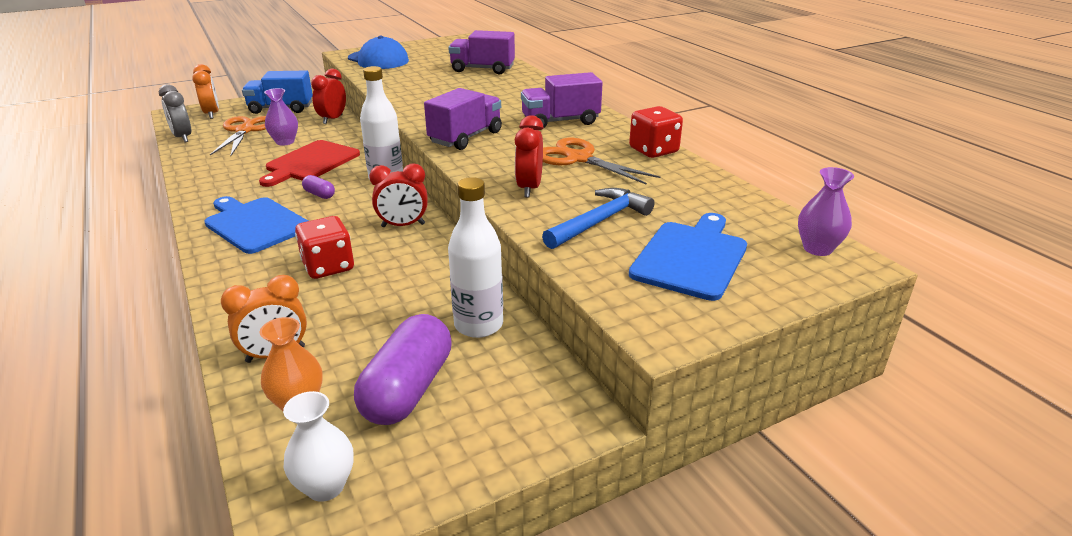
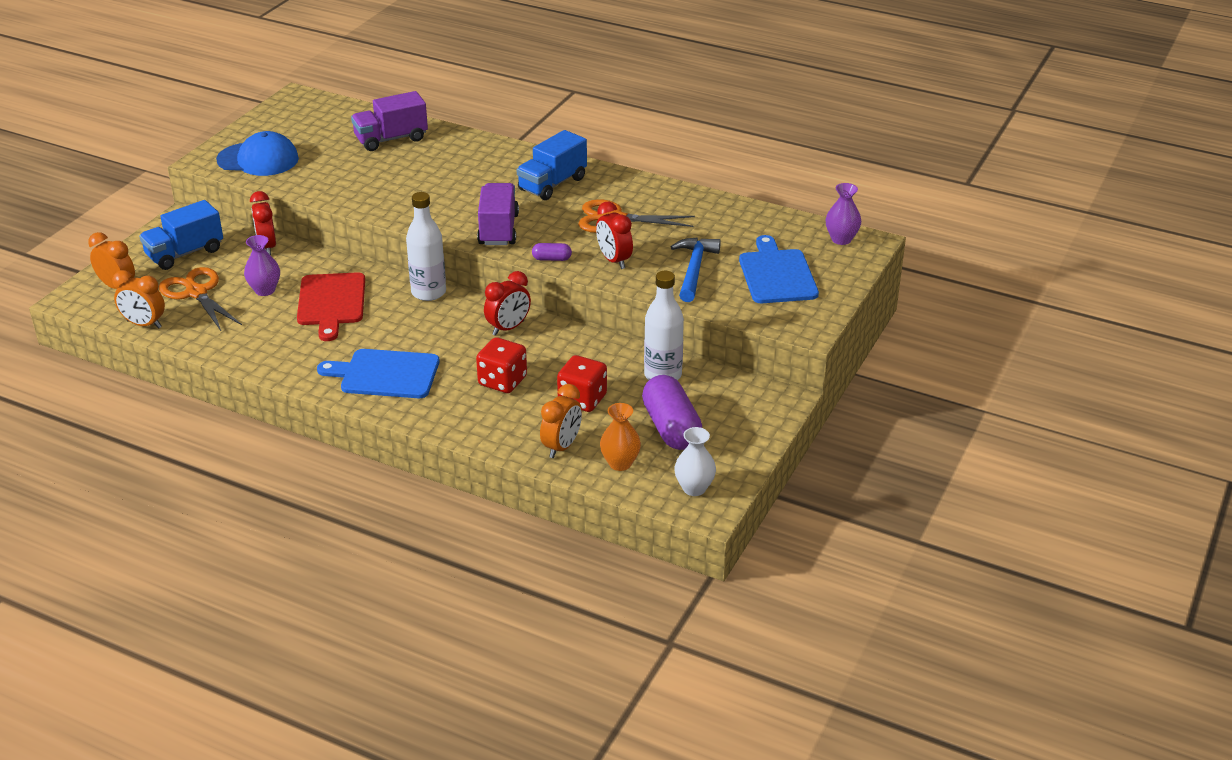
camera: 35 degrees left, 5 degrees up
grey clock [159,84,191,142] -> orange clock [112,270,165,329]
purple capsule [302,175,335,199] -> purple capsule moved to [532,243,572,261]
purple truck [521,72,603,128] -> blue truck [517,130,587,200]
red dice [629,106,683,158] -> red dice moved to [557,355,607,412]

